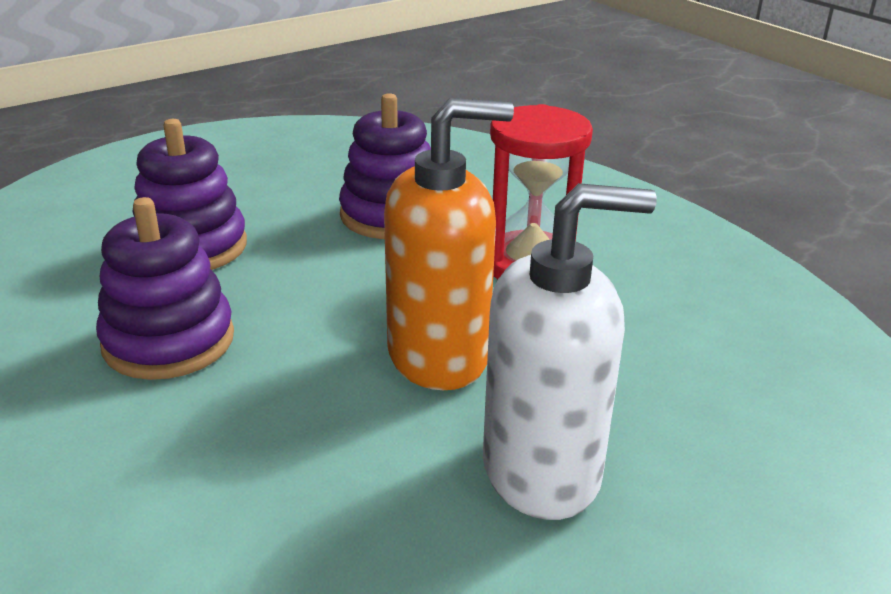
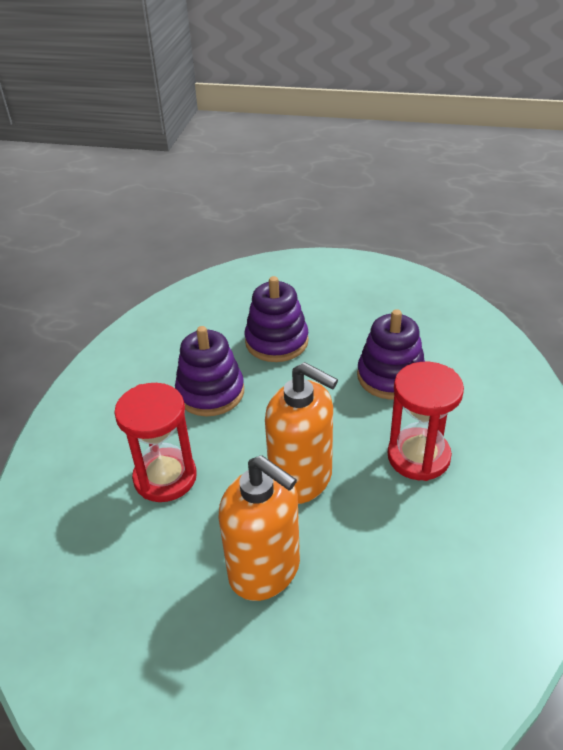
camera: 50 degrees right, 10 degrees up
white soap dispenser [483,183,657,520] -> orange soap dispenser [219,455,300,601]
none -> red hourglass [114,383,197,502]

